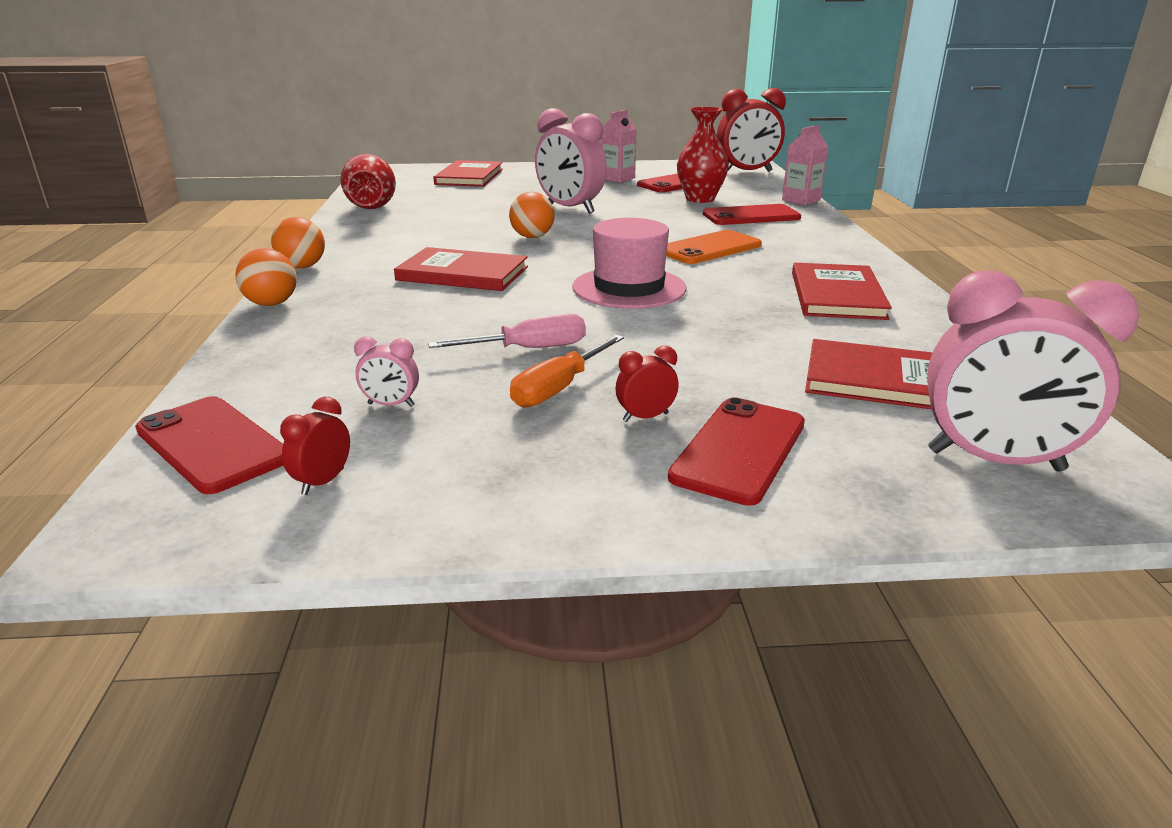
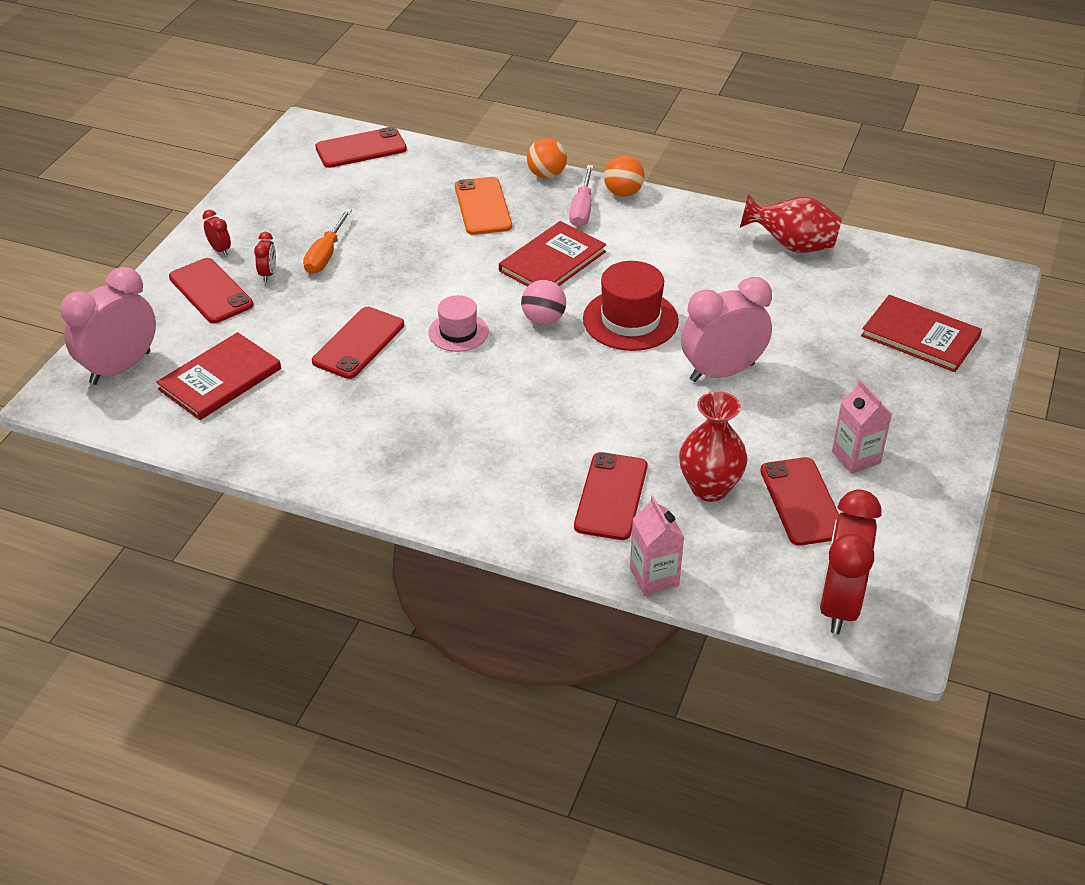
camera: 115 degrees right, 15 degrees up
red clock [280,397,350,495] -> red clock moved to [202,210,231,256]
pink clock [354,336,419,407] -> none
pink screwdriver [428,314,586,348] -> pink screwdriver moved to [569,165,593,227]
orange ball [509,192,555,238] -> red hat [583,261,679,351]
orange screwdriver [510,335,624,408] -> orange screwdriver turned 135 degrees counterclockwise [303,209,352,274]
pink hat [572,218,686,309] -> pink hat [428,295,488,352], size x0.62
orange phone [666,230,762,264] -> orange phone moved to [455,177,512,235]
red book [792,263,892,320] -> none
none -> red phone [312,307,404,379]
none -> pink ball [521,280,566,325]

